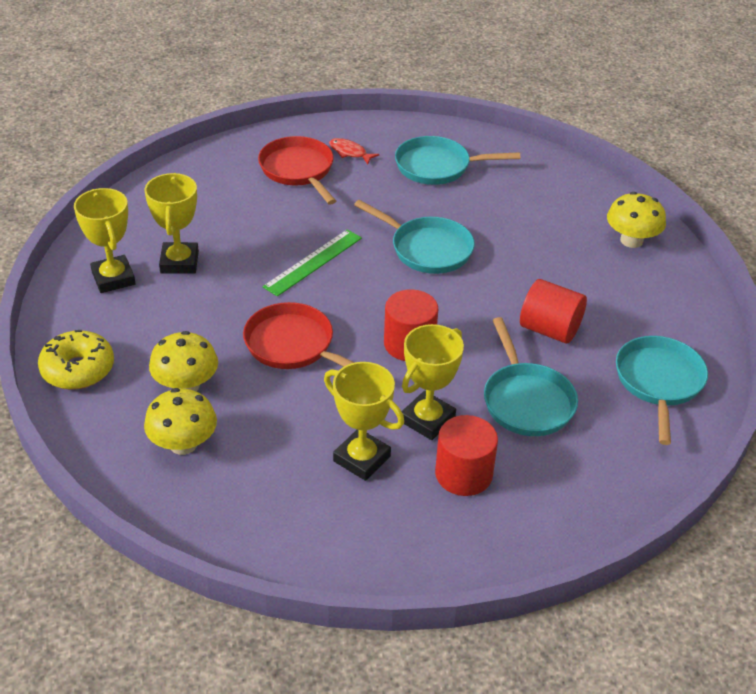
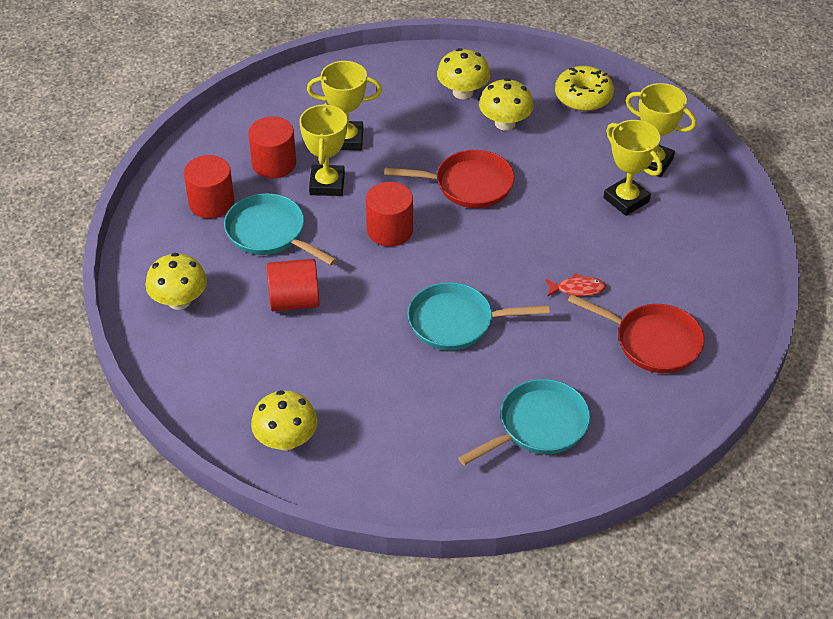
camera: 145 degrees right, 5 degrees up
green ruler [263,229,362,297] -> none
red fish [329,138,379,164] -> red fish moved to [545,273,606,297]
turquoise pan [616,336,708,445] -> yellow mushroom [145,253,207,310]
none -> red cylinder [184,155,235,219]

